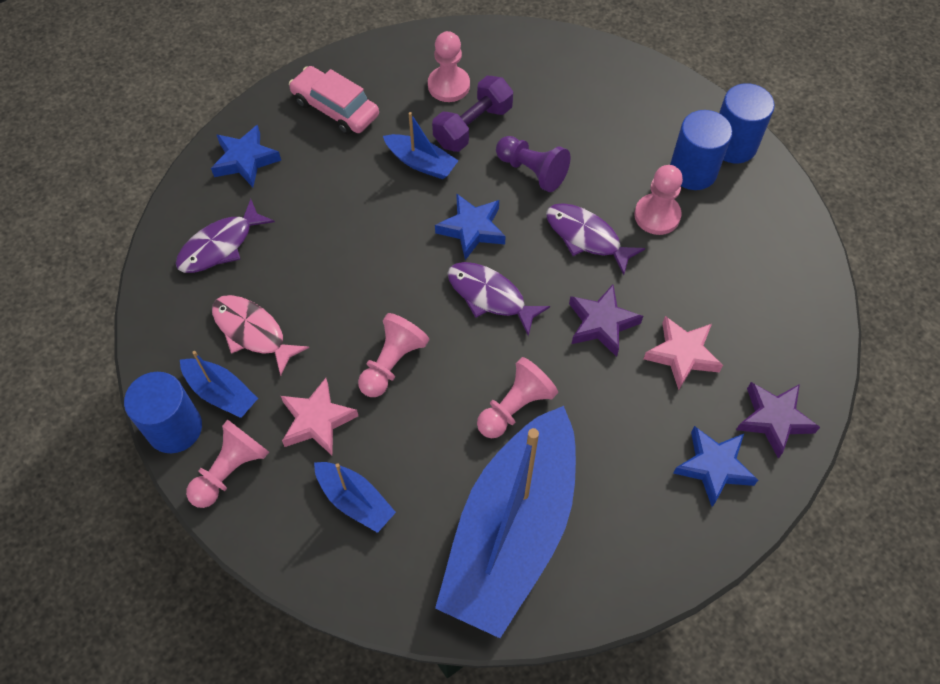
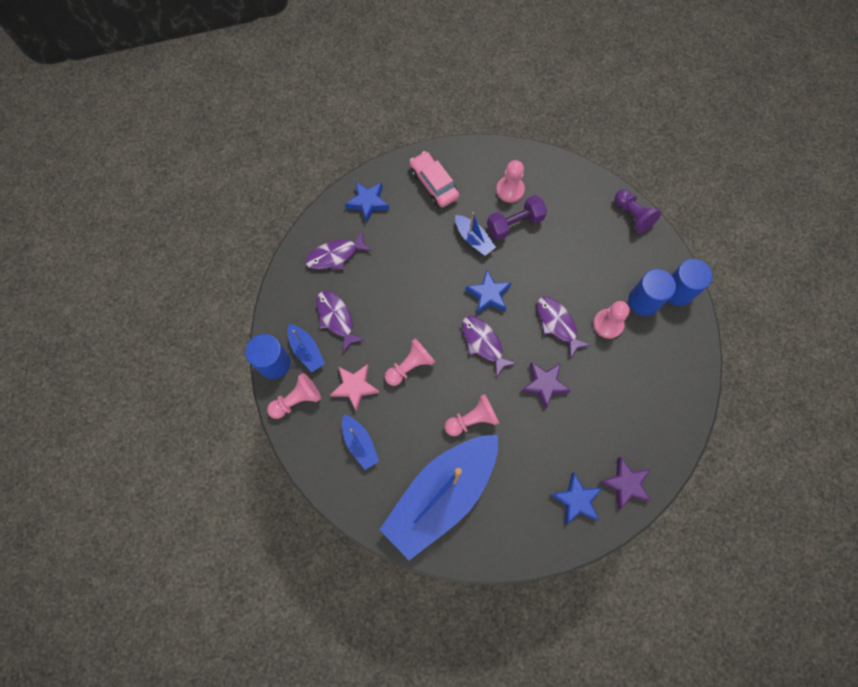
camera: 20 degrees right, 10 degrees up
pink fish [212,295,309,376] -> purple fish [316,290,365,352]
purple pawn [496,136,571,192] -> purple pawn moved to [615,189,661,234]
pink star [644,316,723,390] -> none

